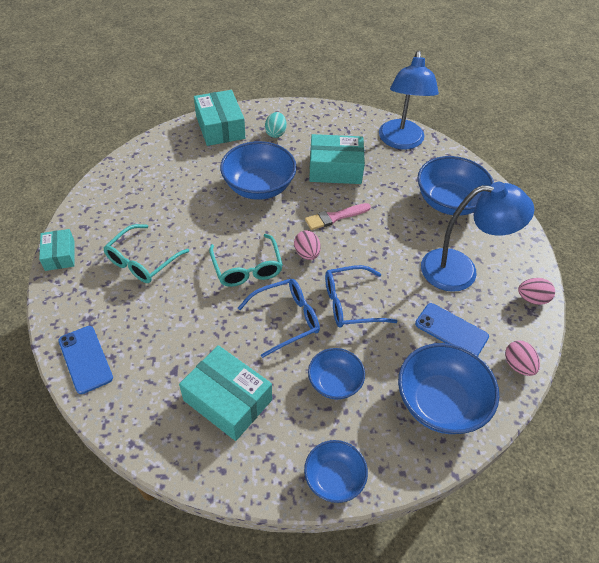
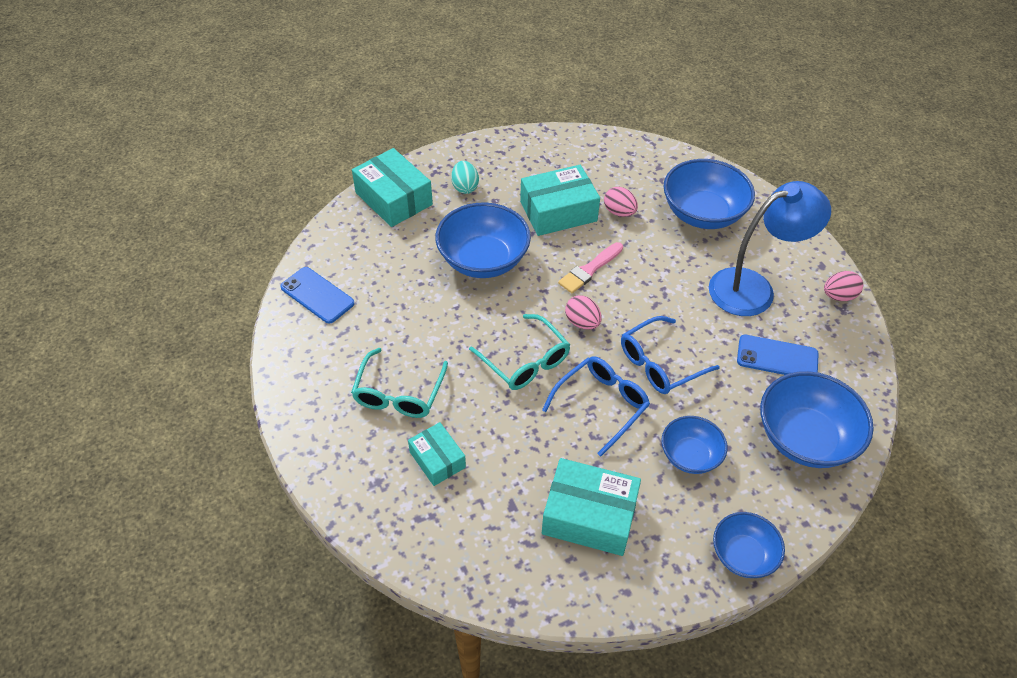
camera: 20 degrees left, 0 degrees up
turquoise box [39,229,74,271] -> turquoise box moved to [408,422,466,486]
blue phone [58,326,113,394] -> blue phone moved to [280,267,355,324]
blue lamp [379,51,439,149] -> none
pink egg [505,341,540,376] -> pink egg moved to [604,187,638,217]

